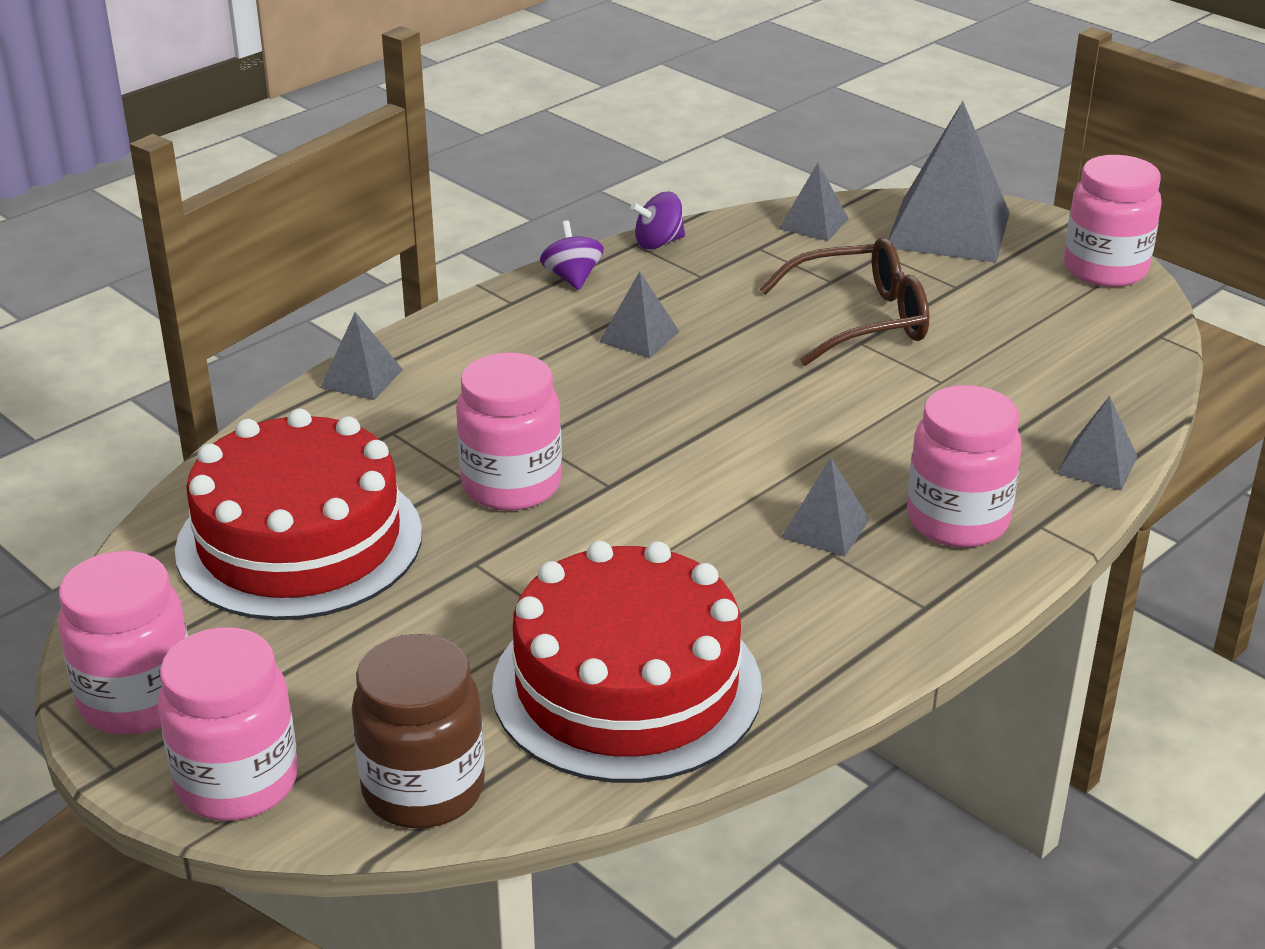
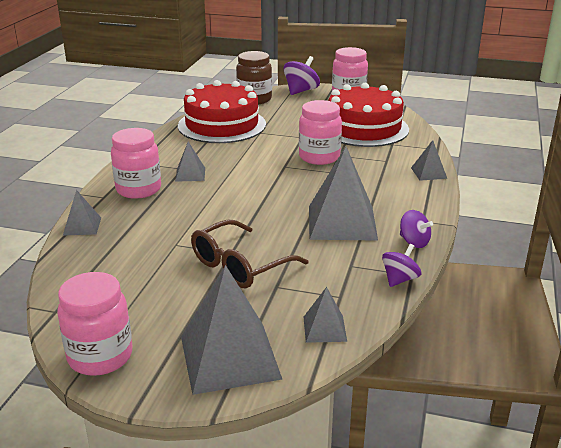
camera: 150 degrees right, 5 degrees down
pink jar [158,627,298,821] -> purple spinning top [284,56,320,95]
grey pyramid [599,271,680,358] -> grey pyramid [309,146,378,241], size x2.04

